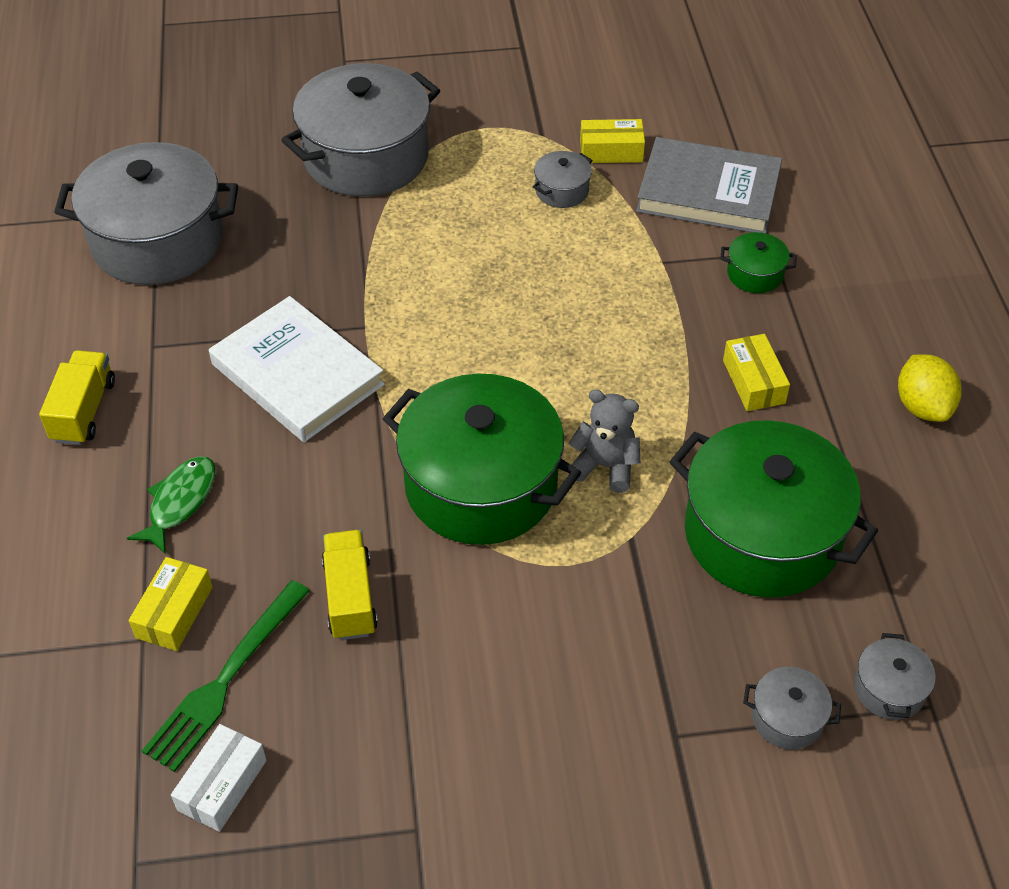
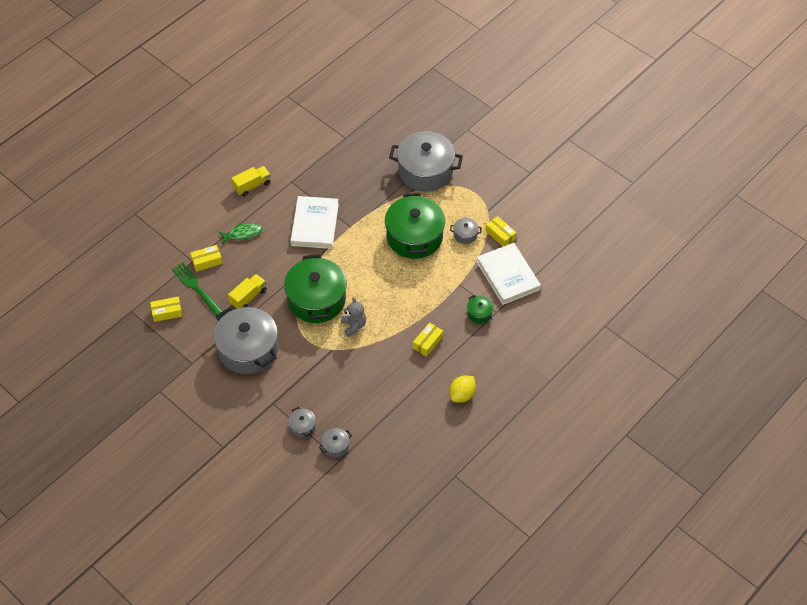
camera: 50 degrees right, 5 degrees up
grey pot [54,142,238,285] -> grey pot moved to [213,307,278,374]
green fork [142,580,310,772] -> green fork turned 60 degrees clockwise [172,262,225,319]
white box [171,724,267,832] -> yellow box [150,297,182,322]
grey book [636,137,782,233] -> white book [477,243,541,305]
green pot [669,420,878,598] -> green pot moved to [385,193,445,259]

